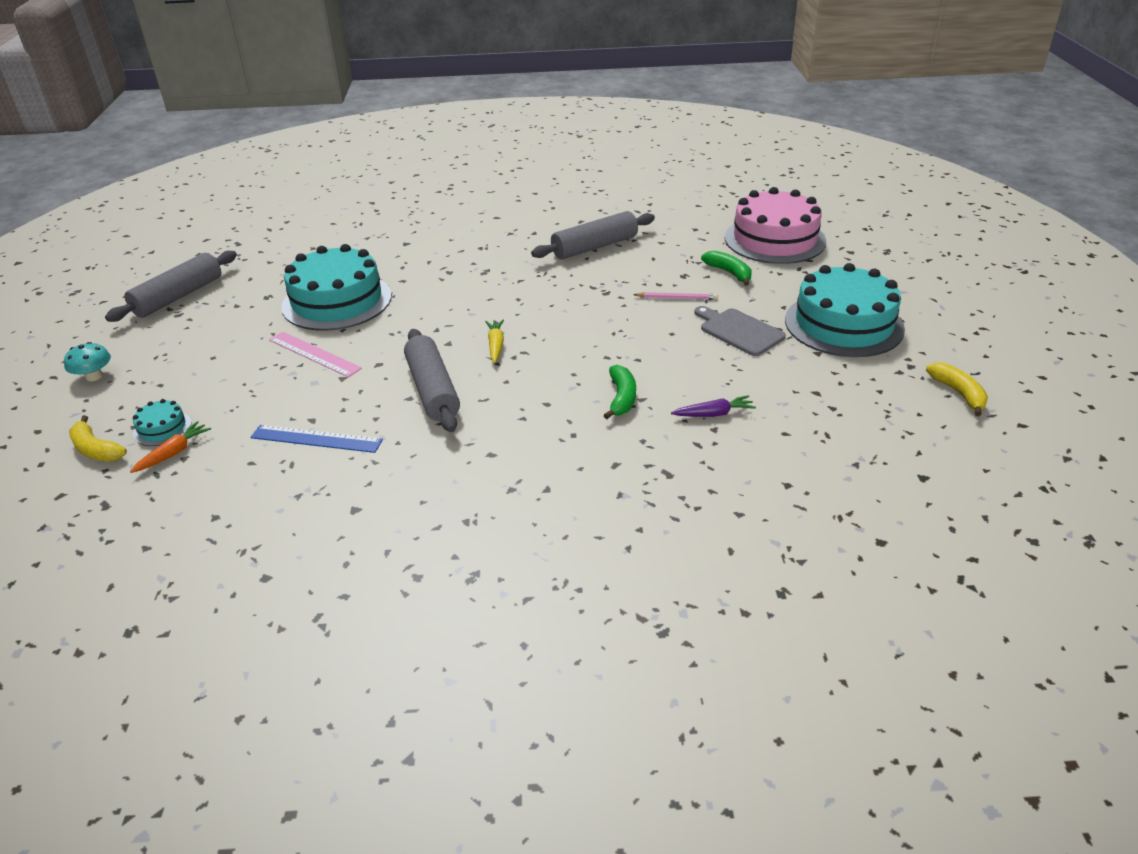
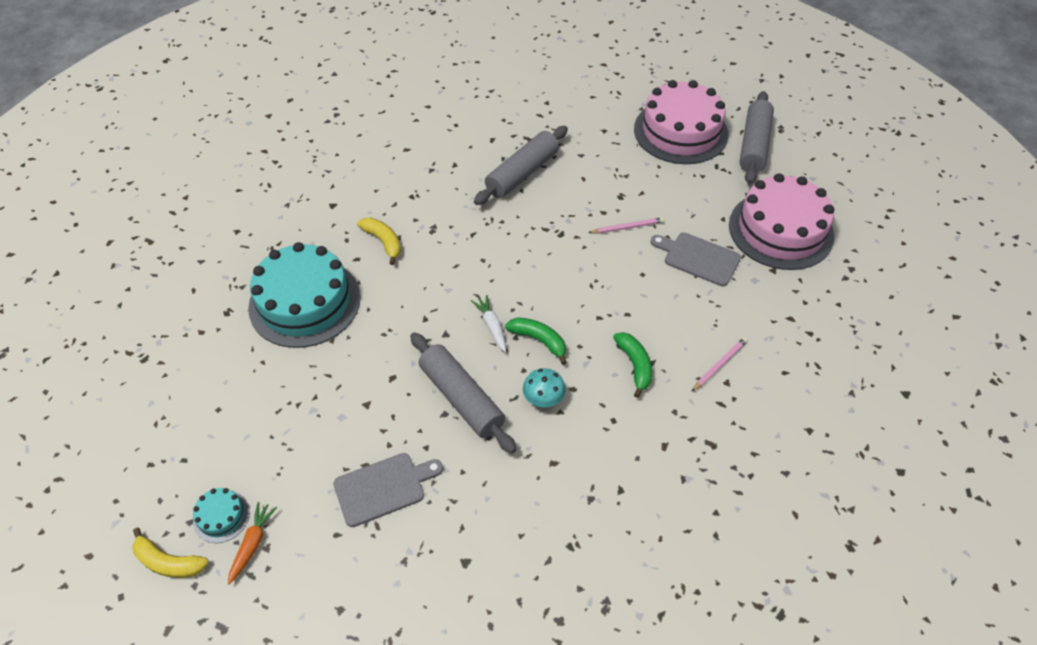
camera: 20 degrees left, 15 degrees up
turquoise mushroom [64,342,111,381] -> turquoise mushroom moved to [523,368,566,407]
grey rolling pin [105,251,237,322] -> grey rolling pin moved to [739,91,774,184]
blue ruler [250,425,383,453] -> grey cutting board [333,453,443,527]
pink ruler [269,332,362,377] -> none
yellow carrot [485,320,504,363] -> white carrot [471,295,506,353]
purple carrot [671,395,756,417] -> pink pencil [691,337,748,392]
green banana [701,250,752,286] -> green banana moved to [505,317,567,365]
turquoise cake [785,263,905,357] -> pink cake [729,173,834,270]
yellow banana [926,363,988,416] -> yellow banana moved to [357,218,401,265]

